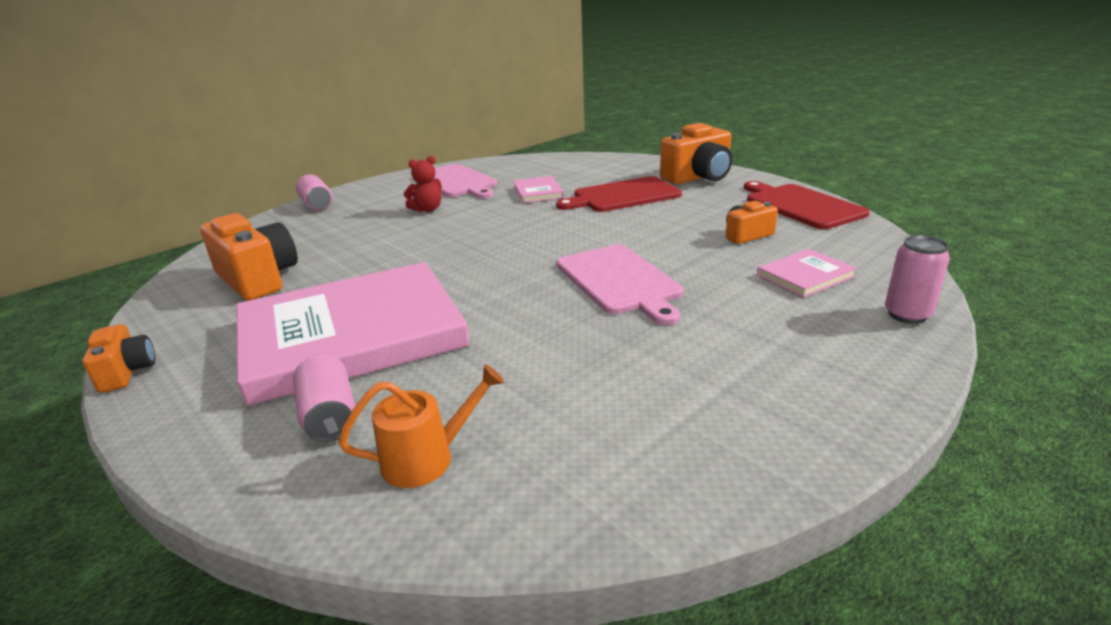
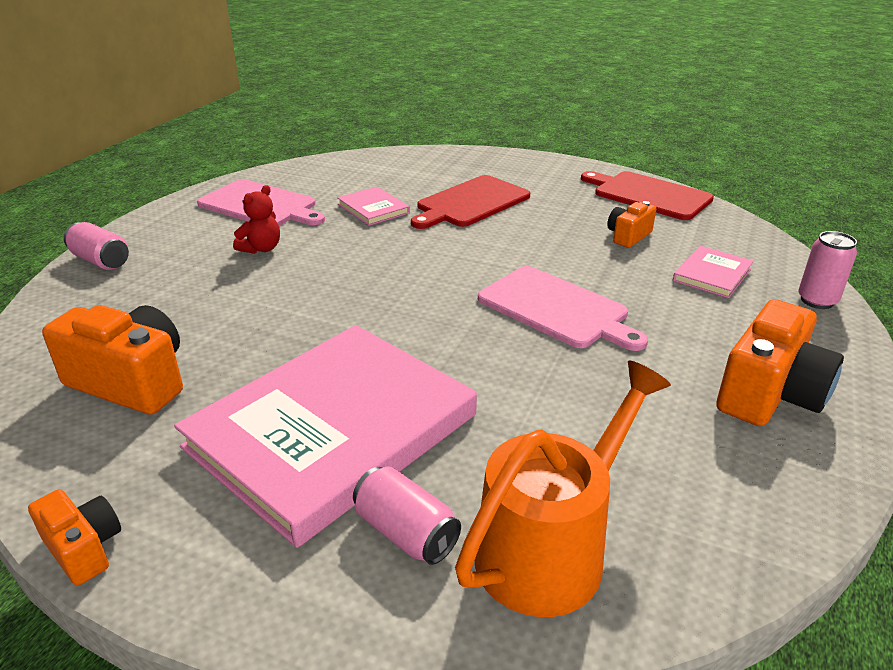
camera: 25 degrees left, 5 degrees up
orange watering can [338,364,504,488] -> orange watering can [455,361,671,617], size x1.75
orange camera [660,123,732,184] -> orange camera moved to [716,299,844,426]

